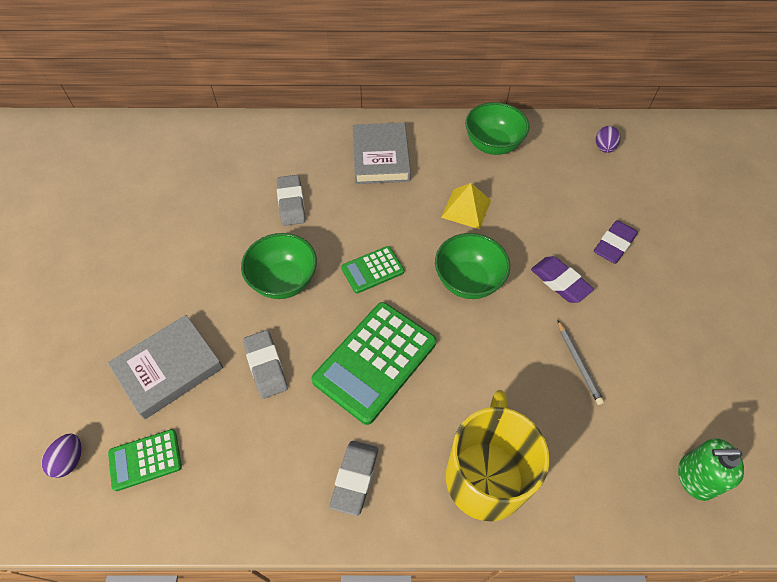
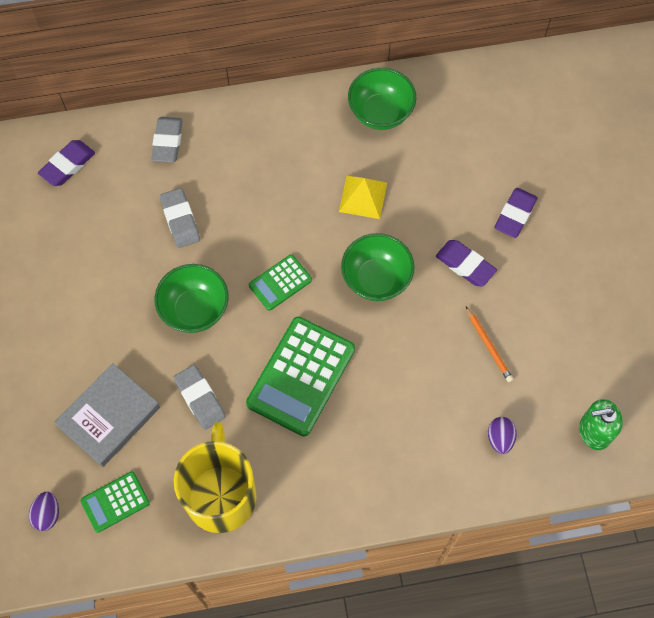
camera: 10 degrees left, 10 degrees up
grey eraser [330,441,378,516] -> grey eraser moved to [151,117,183,162]
grey book [353,123,411,184] -> none
yellow mug [446,390,550,521] -> yellow mug moved to [174,422,257,533]
grey pencil [557,320,604,405] -> orange pencil [466,306,513,382]
purple egg [596,126,620,153] -> purple egg moved to [488,417,517,454]
none -> purple eraser [38,140,95,186]

